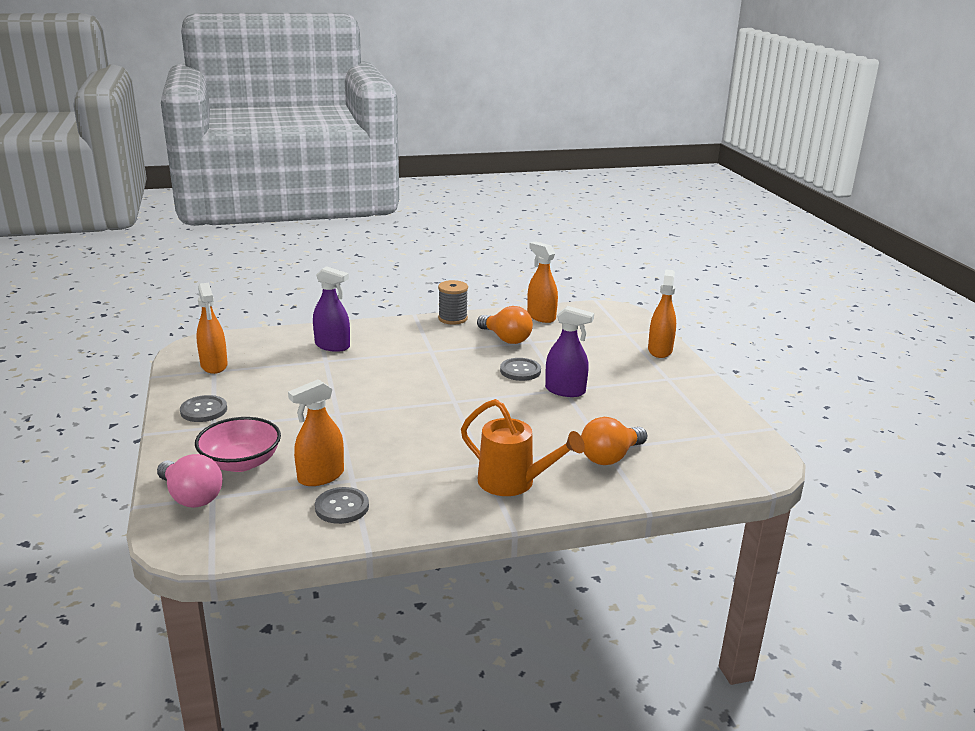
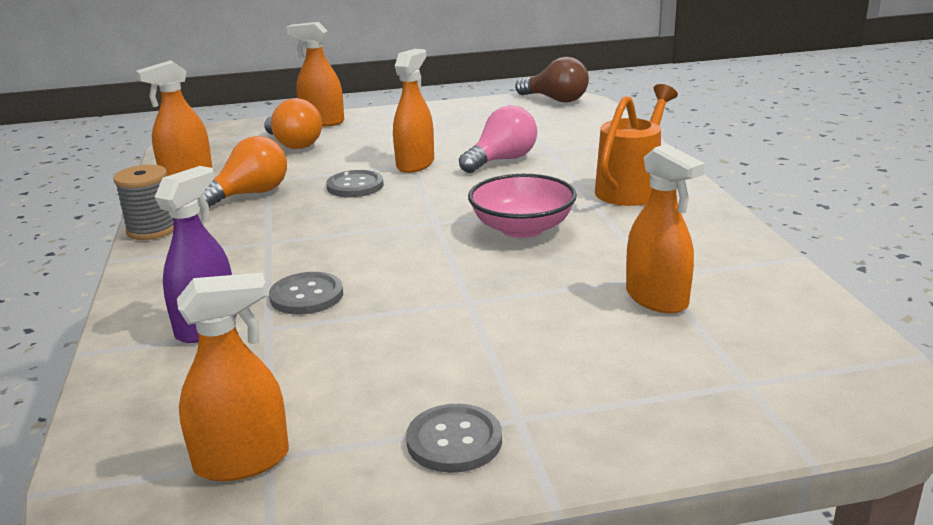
camera: 85 degrees left, 0 degrees up
pink light bulb [157,454,223,508] -> pink light bulb moved to [459,105,537,173]
pink bowl [195,417,281,472] -> pink bowl moved to [468,174,577,238]
grey button [315,487,369,524] -> grey button moved to [269,272,343,314]
purple spray bottle [545,306,594,397] -> orange spray bottle [393,49,434,173]
orange light bulb [581,417,647,465] -> orange light bulb moved to [264,98,322,149]
none -> brown light bulb [515,57,589,103]

